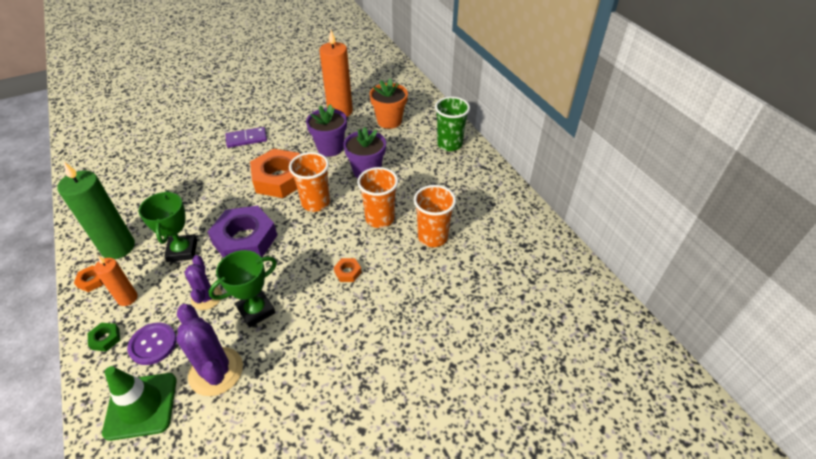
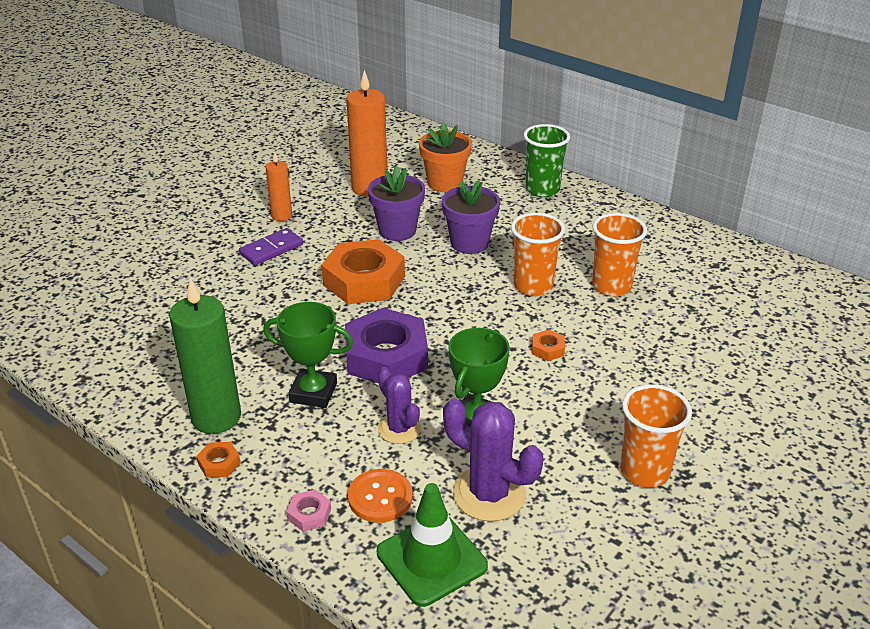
camera: 25 degrees left, 10 degrees down
green nut [88,323,120,351] -> pink nut [287,489,331,532]
orange candle [94,256,138,306] -> orange candle moved to [266,152,292,221]
purple button [127,323,177,365] -> orange button [348,469,413,523]
green trophy [139,191,197,262] -> green trophy turned 45 degrees counterclockwise [263,302,353,408]
orange cup [289,152,330,212] -> orange cup moved to [620,384,692,488]

